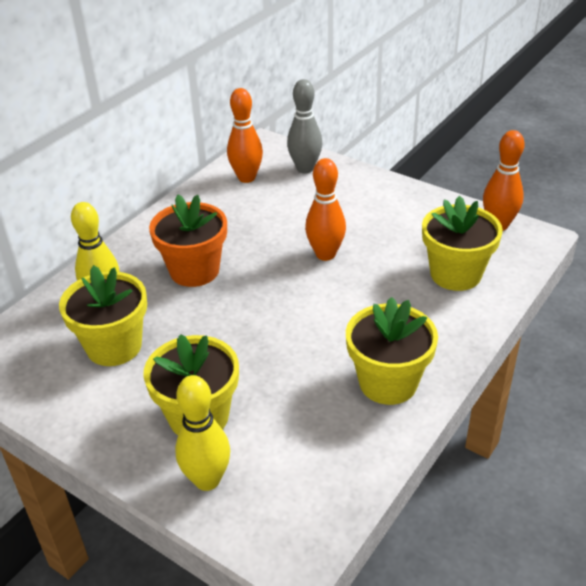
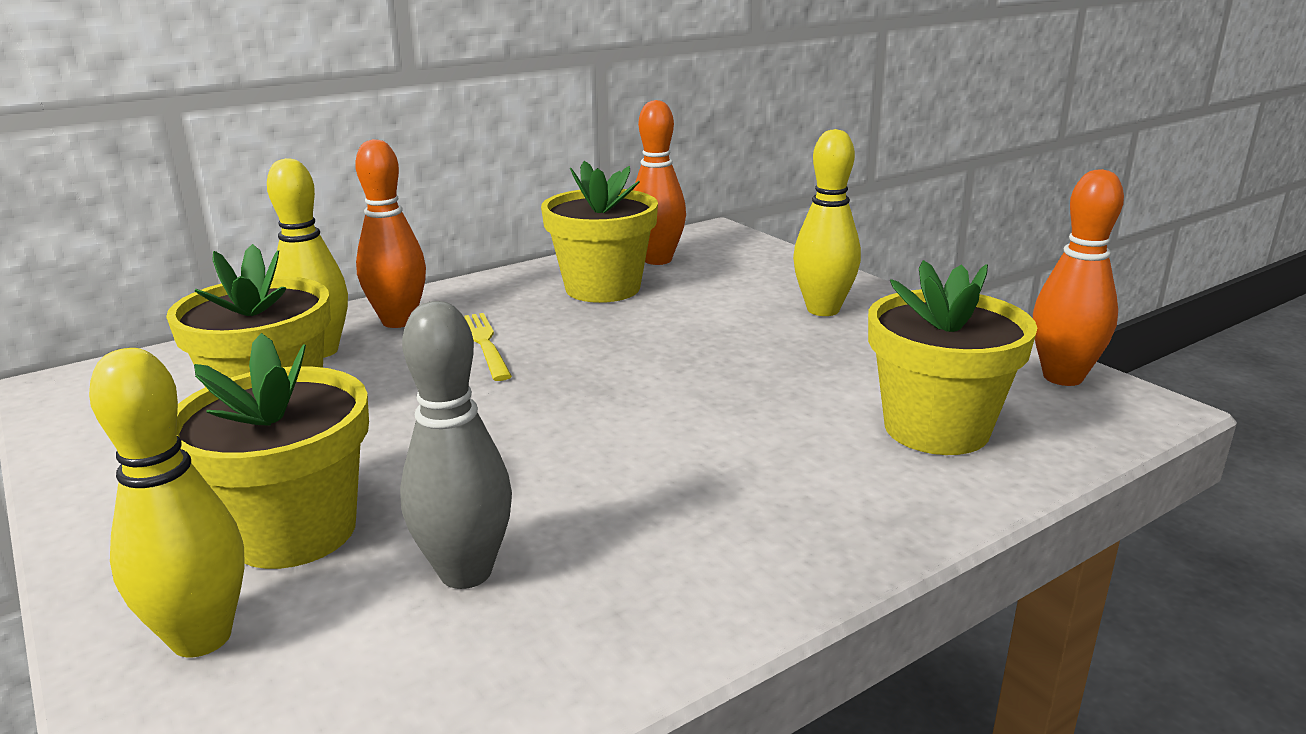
camera: 20 degrees right, 15 degrees down
orange flower pot [149,195,227,287] -> yellow fork [464,313,512,381]
grey bowling pin [287,79,322,173] -> grey bowling pin moved to [400,301,512,589]
orange bowling pin [305,158,346,261] -> orange bowling pin moved to [355,139,426,328]
yellow flower pot [346,297,438,405] -> yellow flower pot moved to [541,161,658,303]
none -> yellow bowling pin [793,129,861,316]

